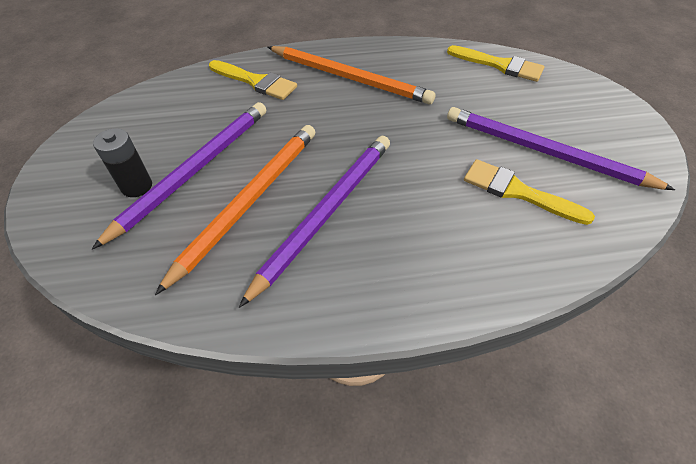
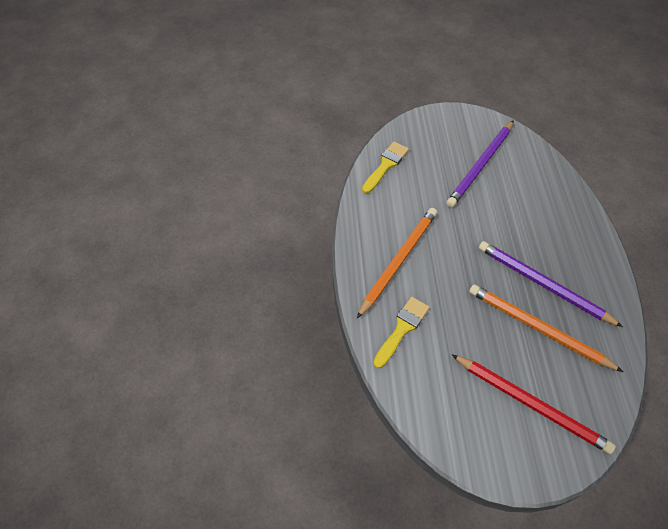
camera: 85 degrees left, 5 degrees up
purple pencil [92,102,266,249] -> none
black battery [93,128,152,197] -> red pencil [451,354,616,454]
yellow brush [464,159,595,225] -> none

